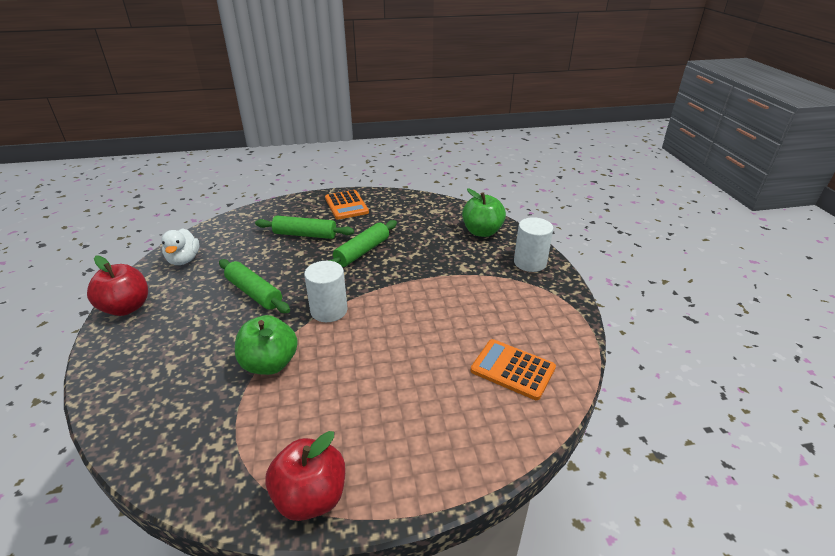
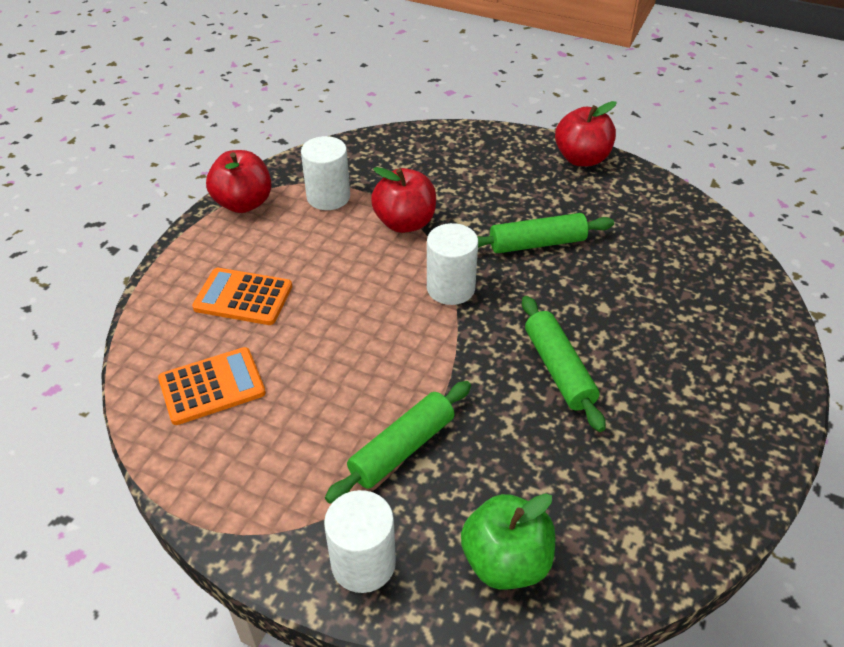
camera: 125 degrees right, 10 degrees up
white duck [161,228,199,265] -> none
green apple [235,315,298,375] -> red apple [371,167,436,233]
green rolling pin [255,216,354,239] -> green rolling pin moved to [325,381,471,504]
orange calculator [325,190,369,220] -> orange calculator moved to [192,268,292,325]
none -> white cylinder [301,136,350,210]

